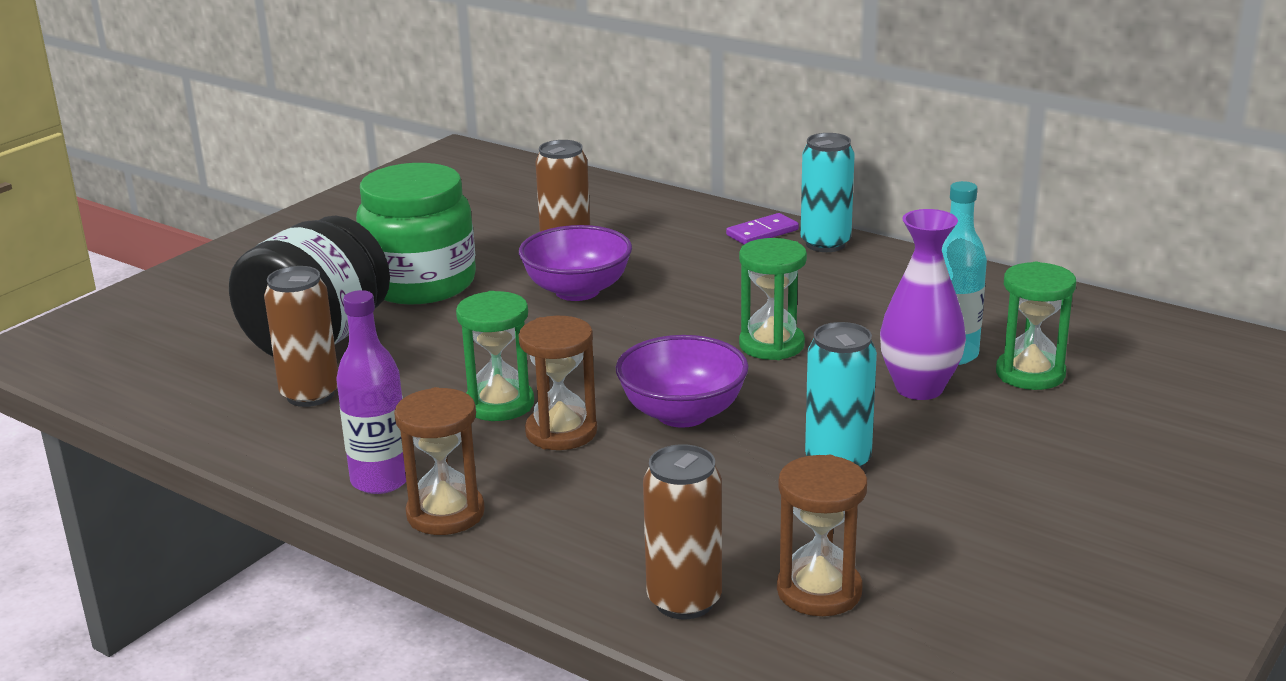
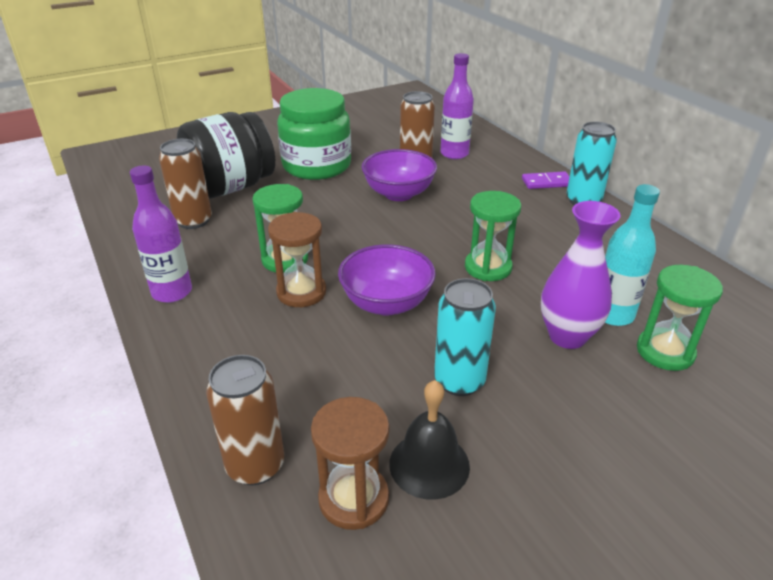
camera: 25 degrees right, 10 degrees up
brown hourglass [394,387,485,535] -> none
none -> black bell [389,380,470,500]
none -> purple bottle [440,53,474,159]

